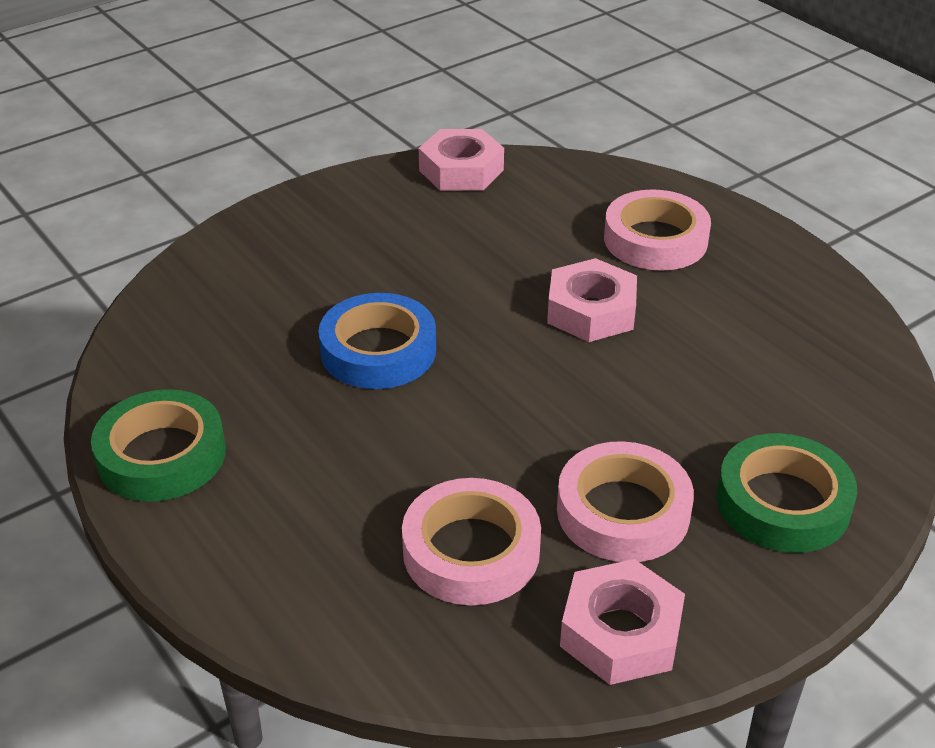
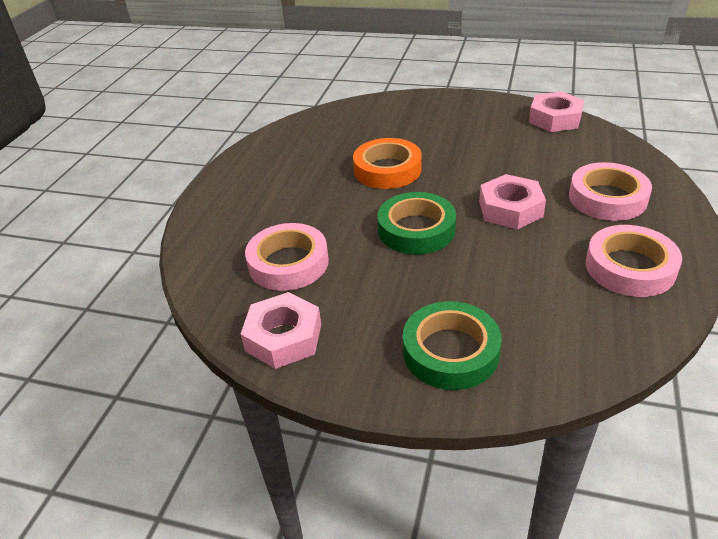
camera: 55 degrees right, 0 degrees up
green tape [91,389,226,502] -> green tape moved to [378,192,456,254]
blue tape [319,293,436,389] -> orange tape [353,138,422,189]
pink tape [557,441,694,562] -> pink tape moved to [586,225,682,297]

